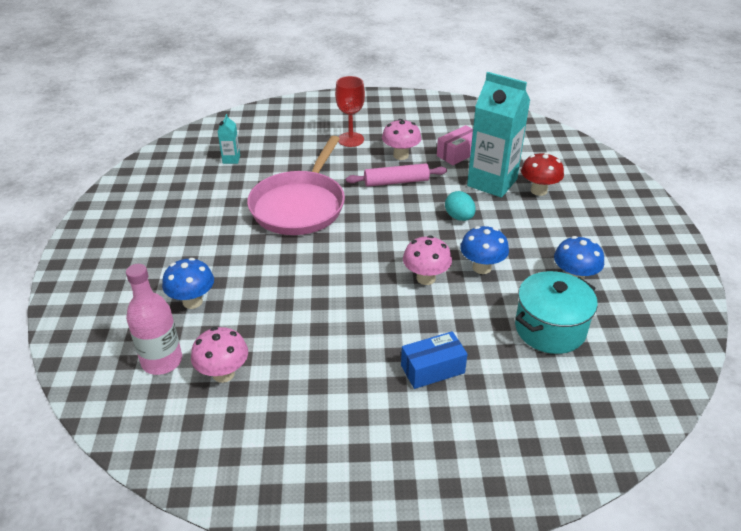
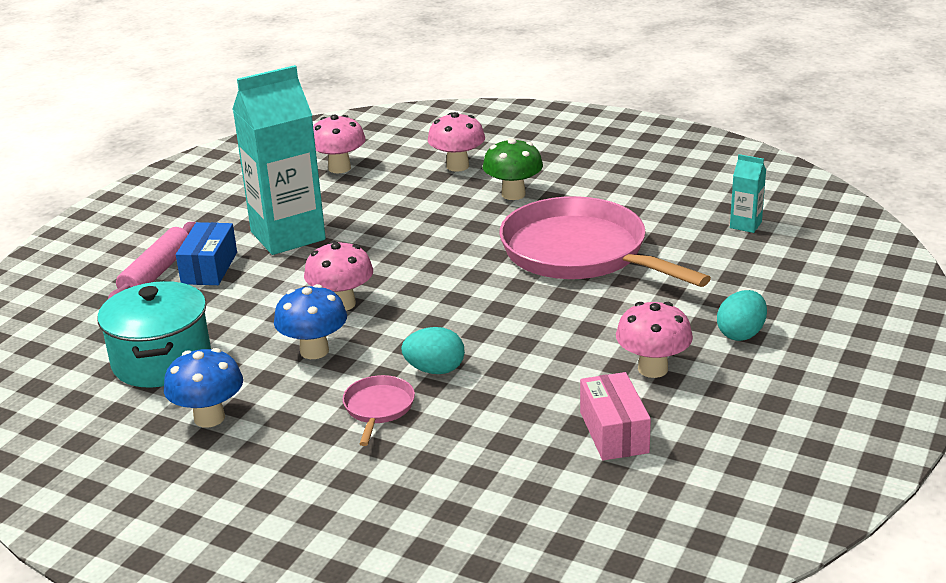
camera: 120 degrees right, 10 degrees down
pink bottle [126,264,182,375] -> none
blue mushroom [162,258,214,309] -> pink mushroom [428,112,485,172]
red goblet [335,76,365,147] -> turquoise egg [717,290,767,341]
pink rolling pin [346,163,447,187] -> pink rolling pin moved to [108,222,196,299]
turquoise carton [467,72,530,197] -> turquoise carton moved to [233,65,326,255]
red mushroom [521,152,564,196] -> none
none -> pink pan [343,375,415,446]
none -> green mushroom [483,138,543,200]

